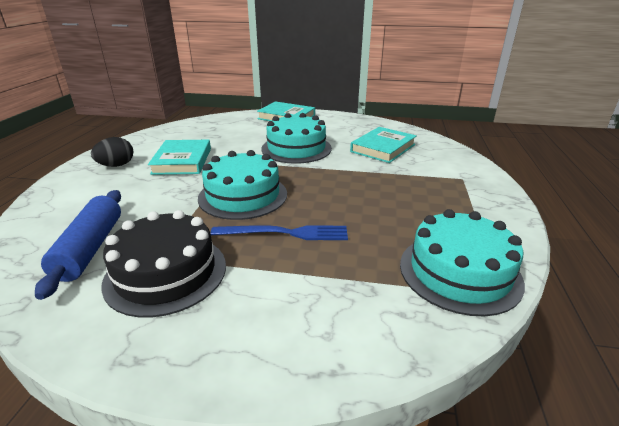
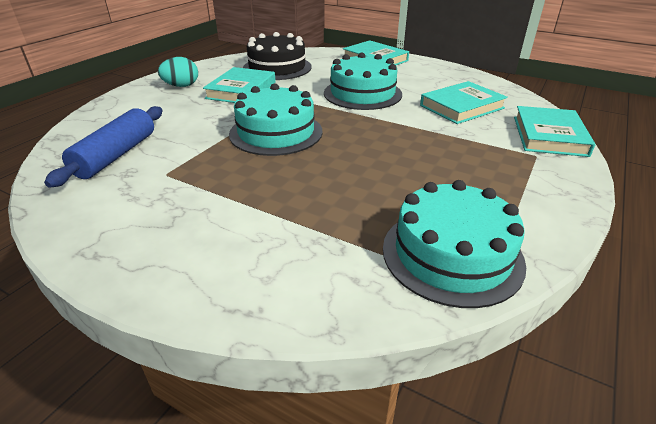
camera: 20 degrees right, 5 degrees up
black egg [91,137,134,167] -> turquoise egg [158,57,198,87]
black cake [101,210,226,317] -> black cake moved to [243,32,312,80]
blue fork [210,225,348,240] -> none
none -> turquoise book [514,106,595,157]

